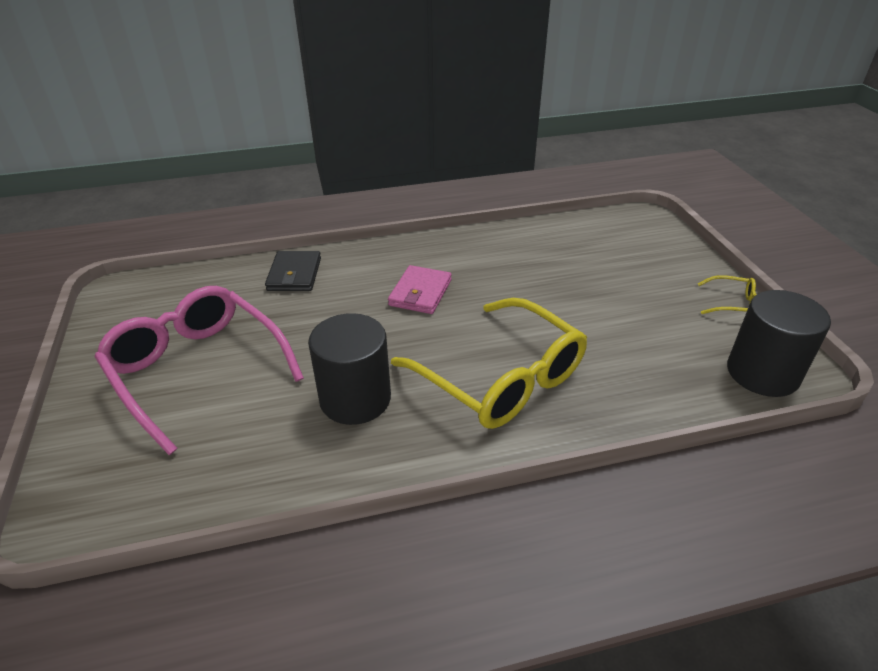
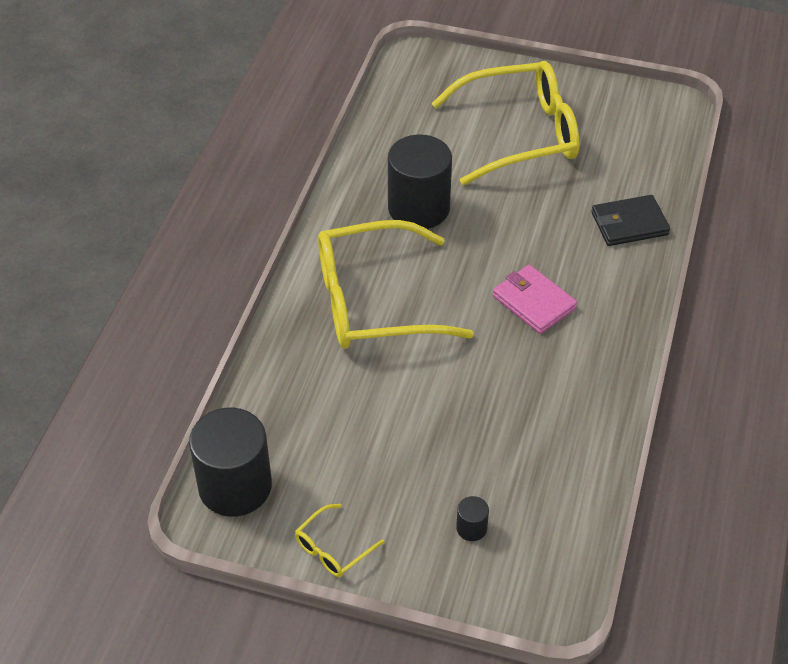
camera: 120 degrees right, 10 degrees up
pink glasses [95,286,304,455] -> yellow glasses [431,61,580,185]
black wallet [265,251,321,291] -> black wallet turned 45 degrees counterclockwise [591,195,670,246]
none -> black cylinder [456,496,489,541]

